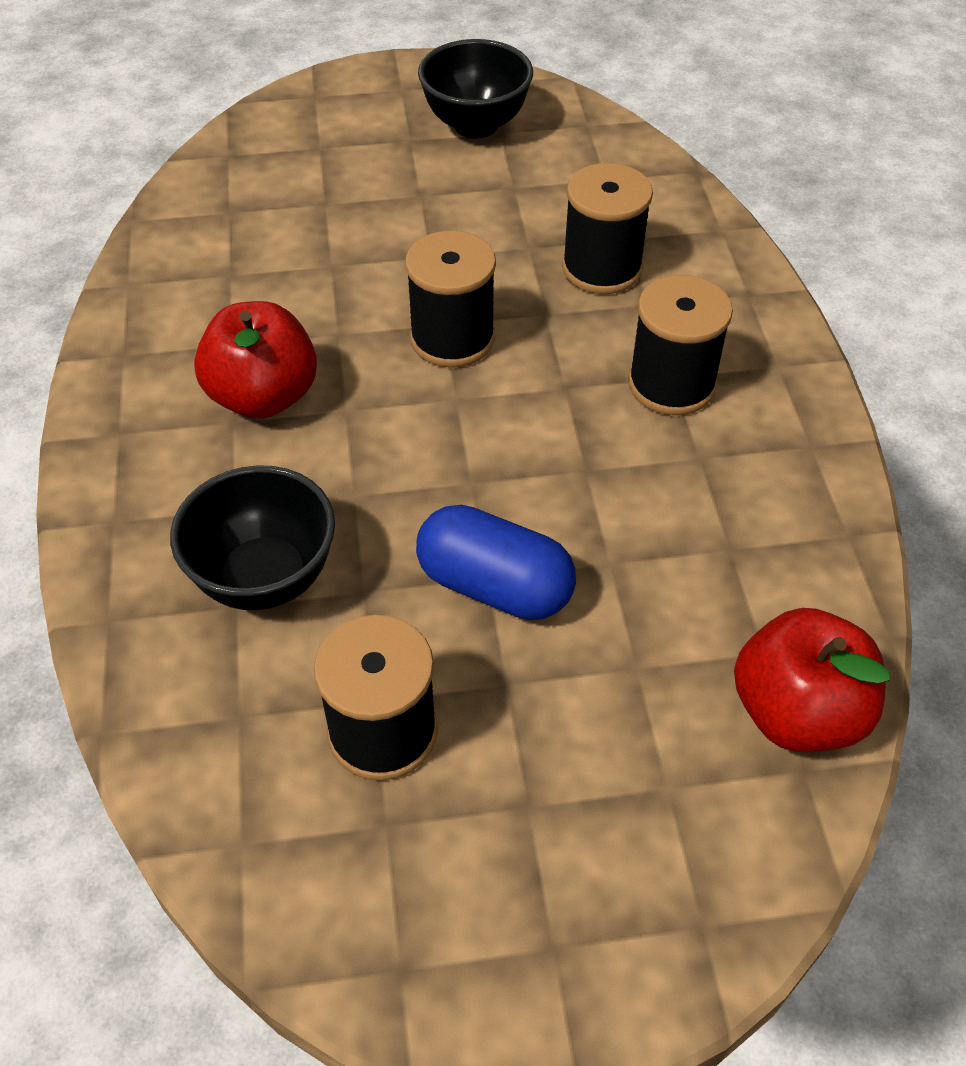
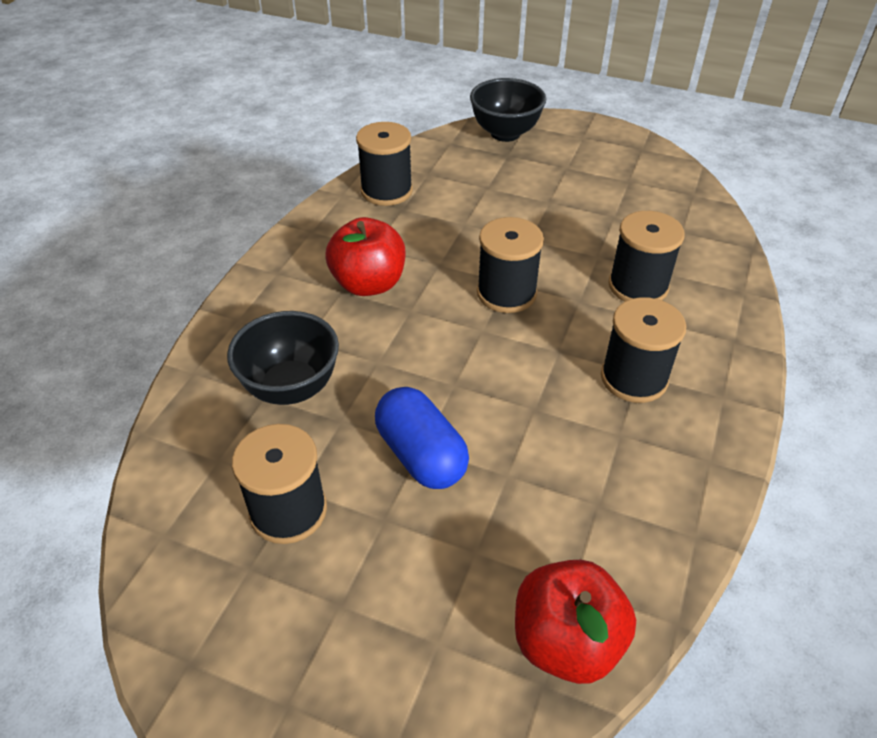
camera: 30 degrees right, 5 degrees down
black bowl [418,39,533,138] -> black bowl moved to [470,78,546,142]
none -> black spool [356,122,413,206]

